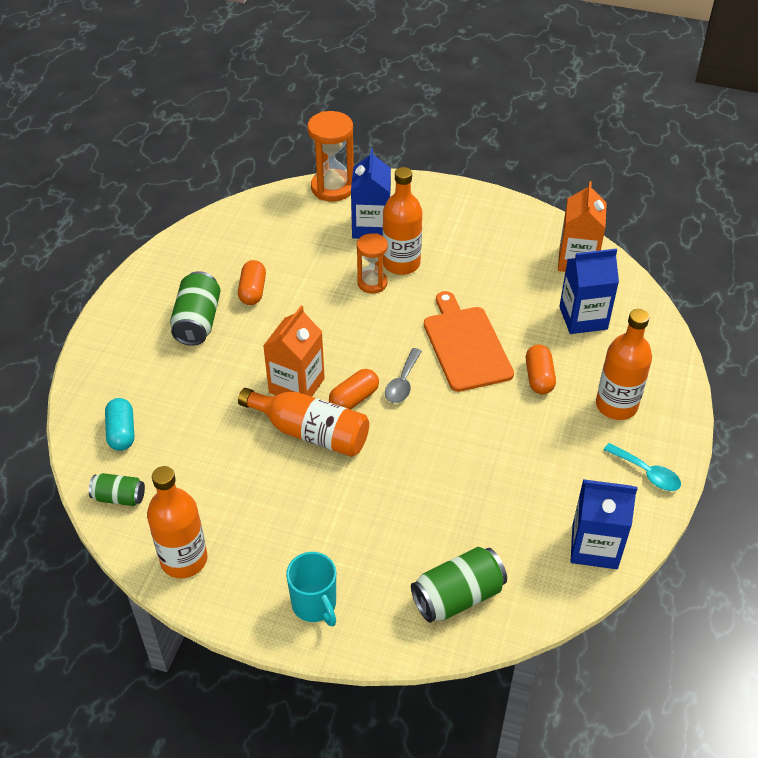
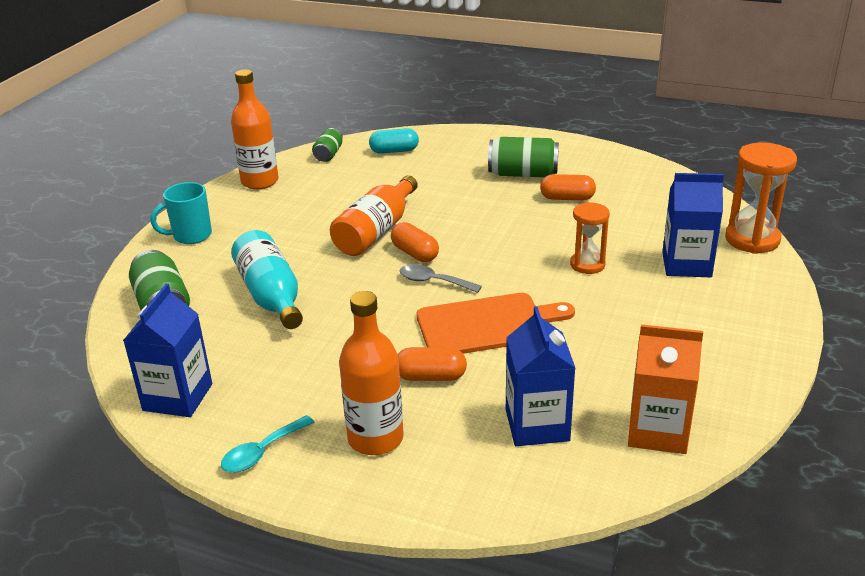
camera: 95 degrees right, 15 degrees down
orange carton [263,306,325,397] -> none
orange bottle [383,167,422,275] -> none
none -> turquoise bottle [231,230,303,329]

